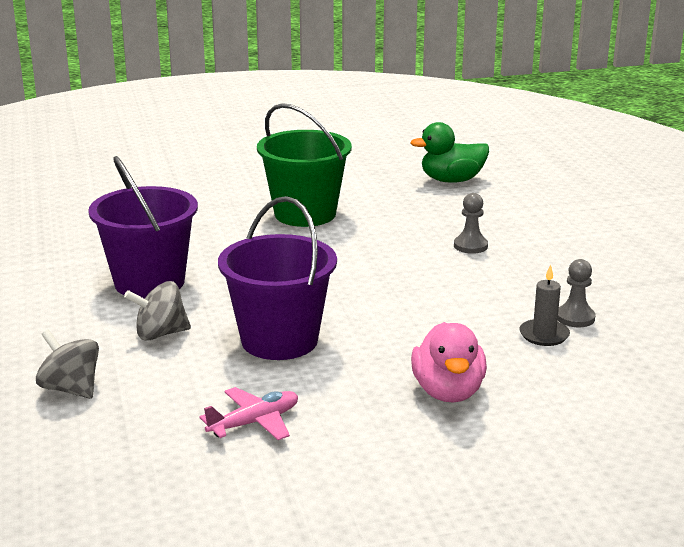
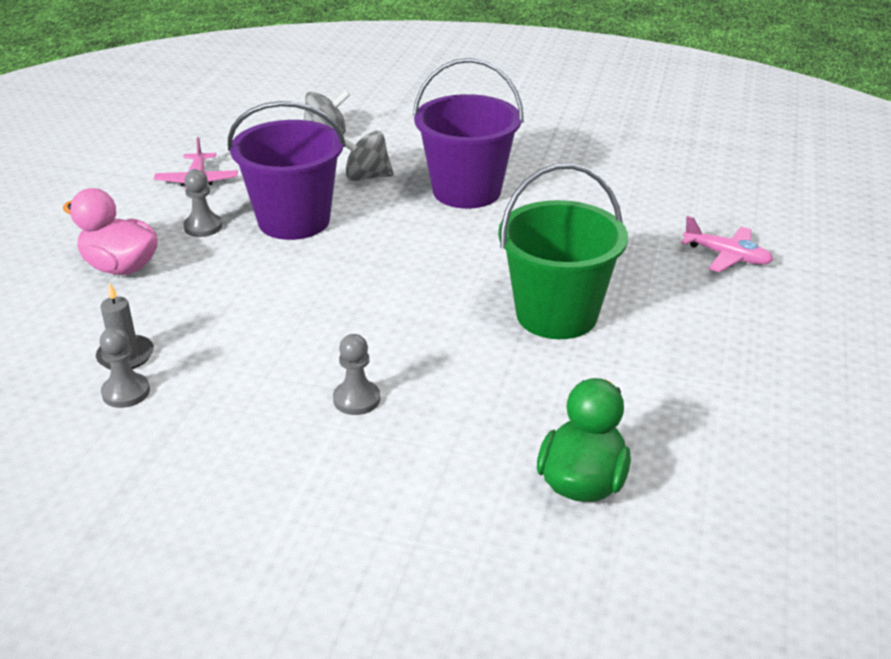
camera: 120 degrees right, 10 degrees up
grey spinning top [124,281,191,340] -> grey spinning top turned 105 degrees counterclockwise [344,131,394,181]
none -> grey pawn [183,170,222,237]
none -> pink plane [681,216,773,272]

